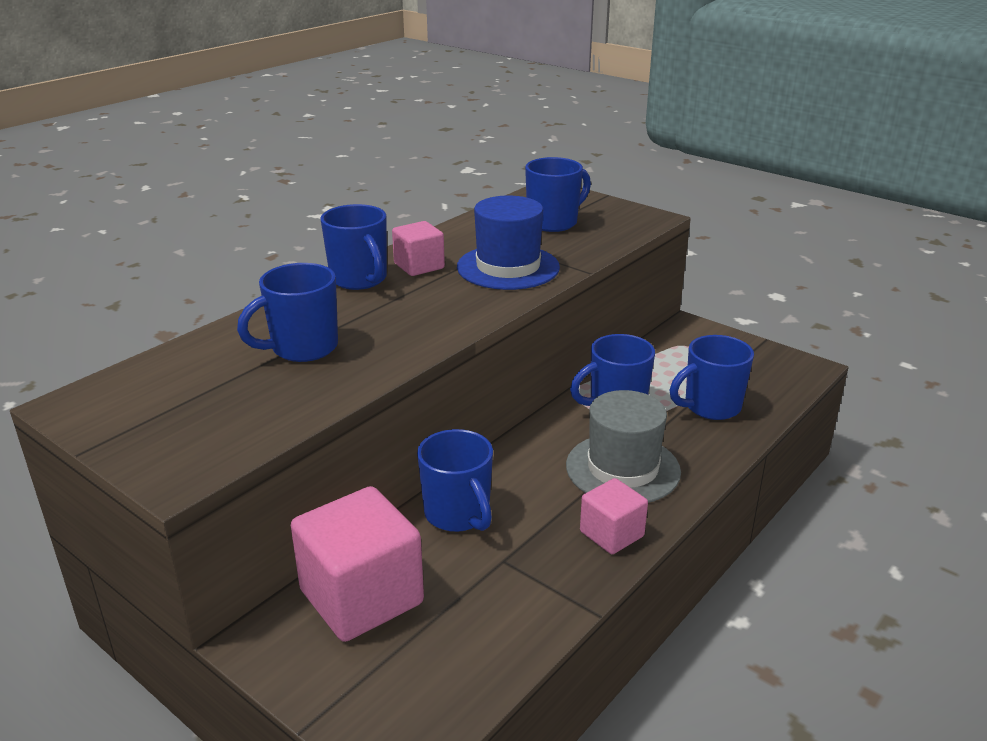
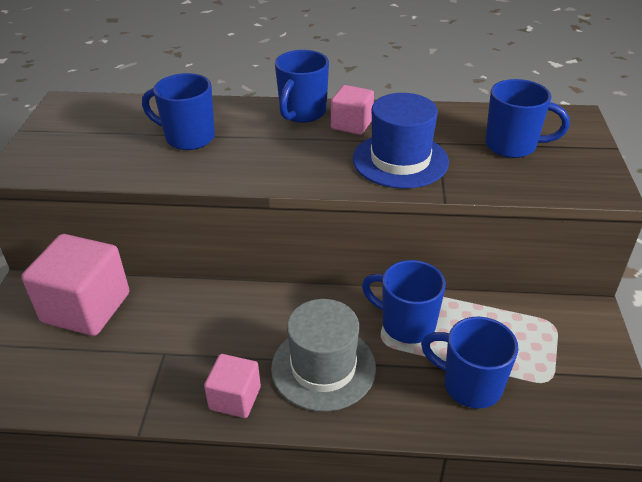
camera: 55 degrees right, 10 degrees up
blue mug [417,429,493,532] -> none

